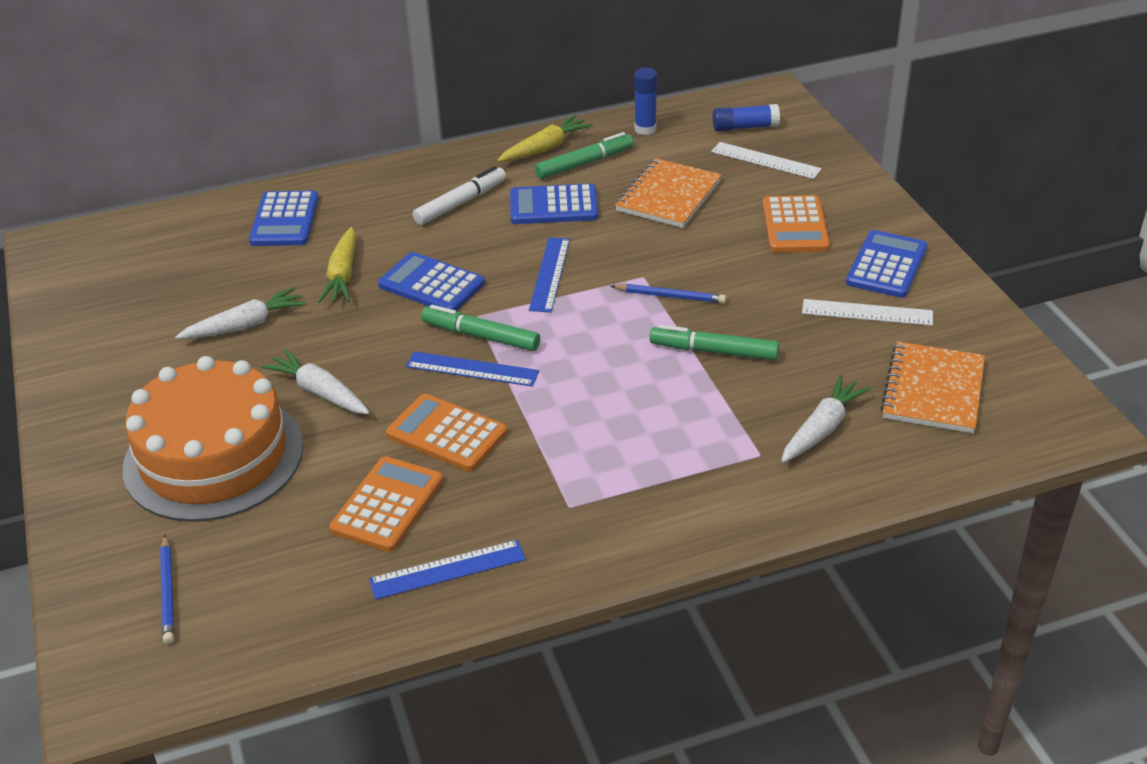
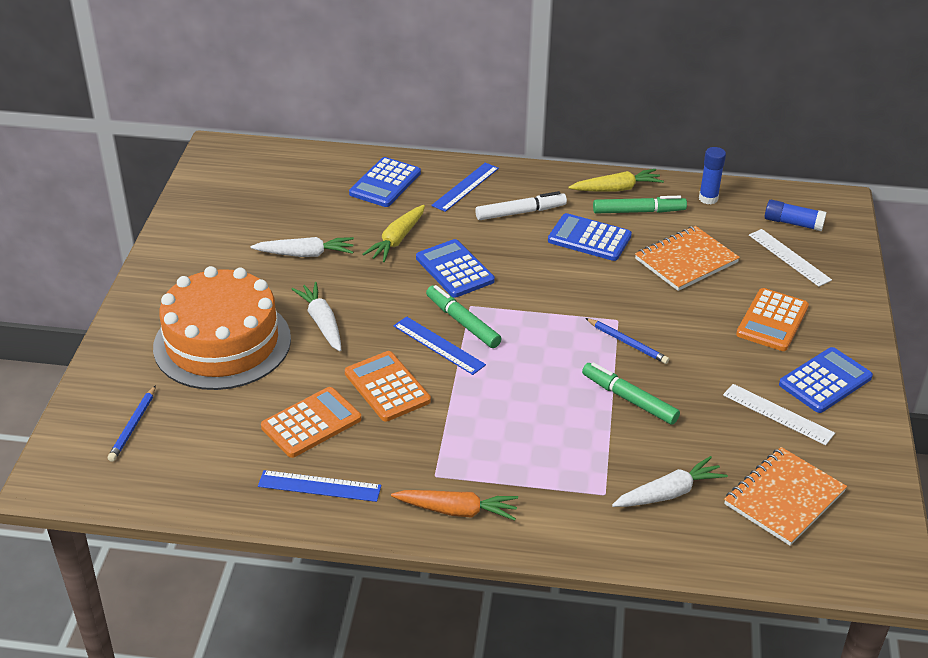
camera: 25 degrees right, 0 degrees up
blue ruler [529,237,570,312] -> blue ruler moved to [431,163,499,212]
none -> orange carrot [391,490,518,521]

